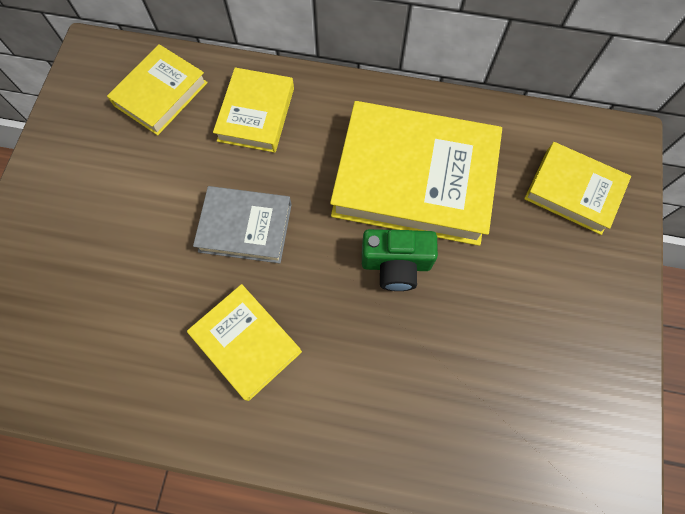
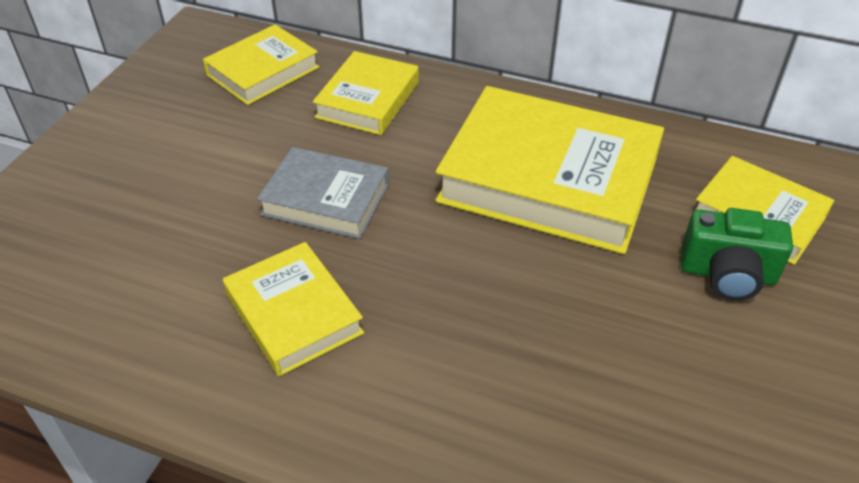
camera: 10 degrees right, 25 degrees down
green camera [362,229,438,291] -> green camera moved to [681,208,793,301]

